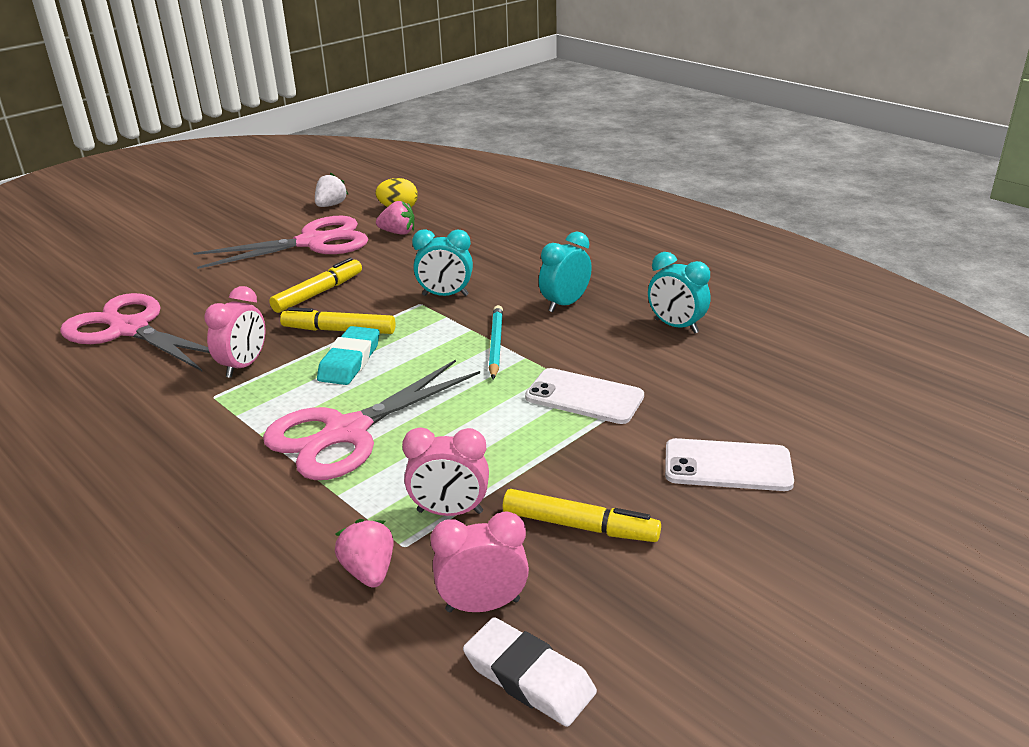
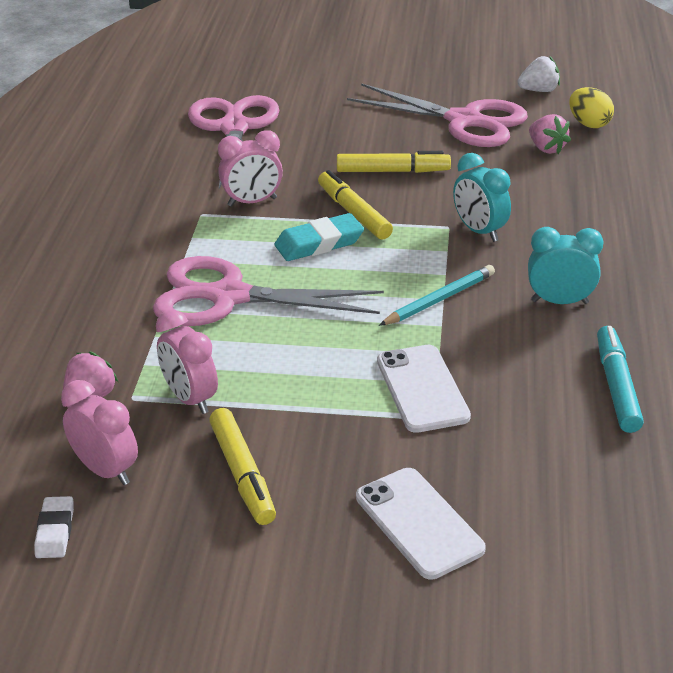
camera: 50 degrees right, 5 degrees up
white eraser [463,617,597,727] -> white eraser [34,496,74,558], size x0.63
turquoise clock [648,252,711,334] -> turquoise marker [597,326,644,433]

